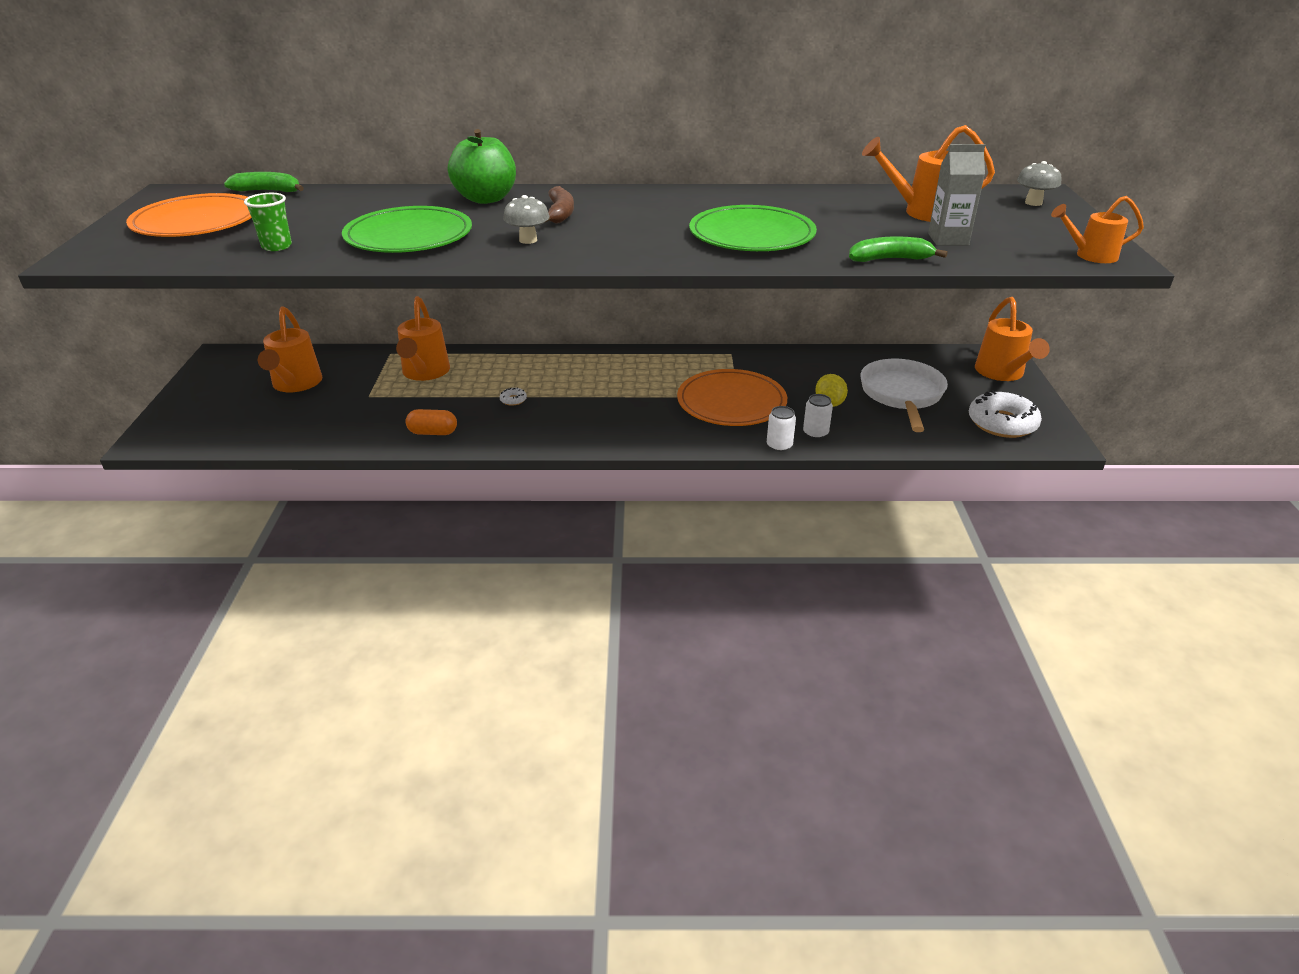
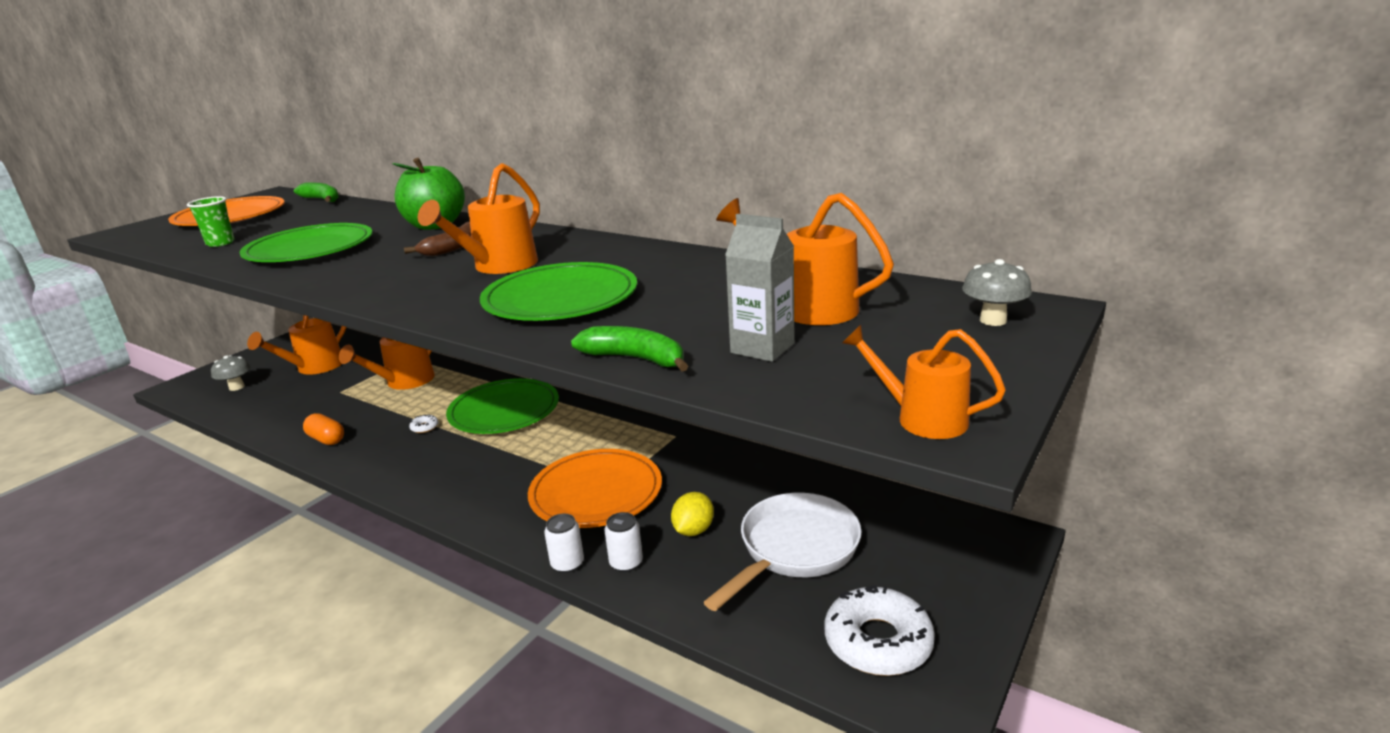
camera: 35 degrees right, 10 degrees down
grey mushroom [503,195,549,244] -> grey mushroom moved to [211,355,251,391]
orange watering can [975,297,1050,381] -> orange watering can moved to [418,163,540,274]
none -> green plate [446,378,559,434]

